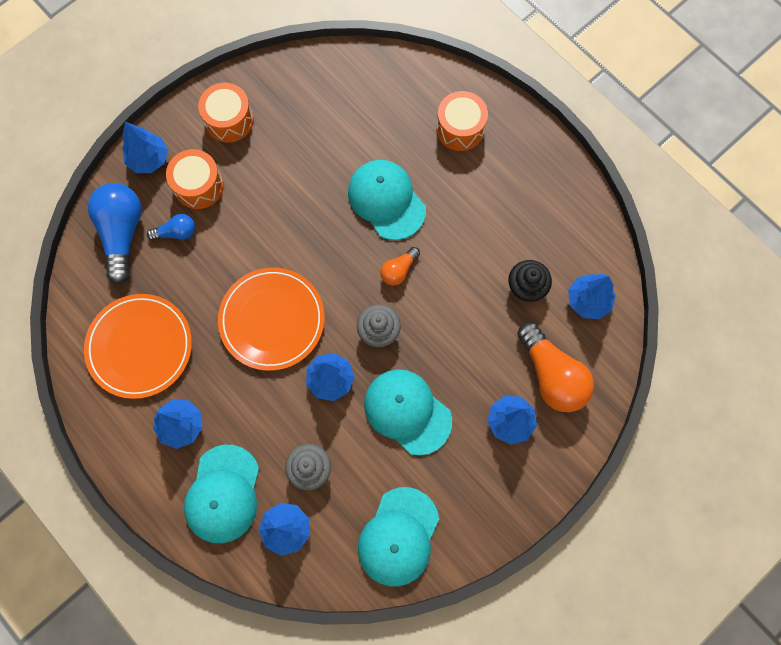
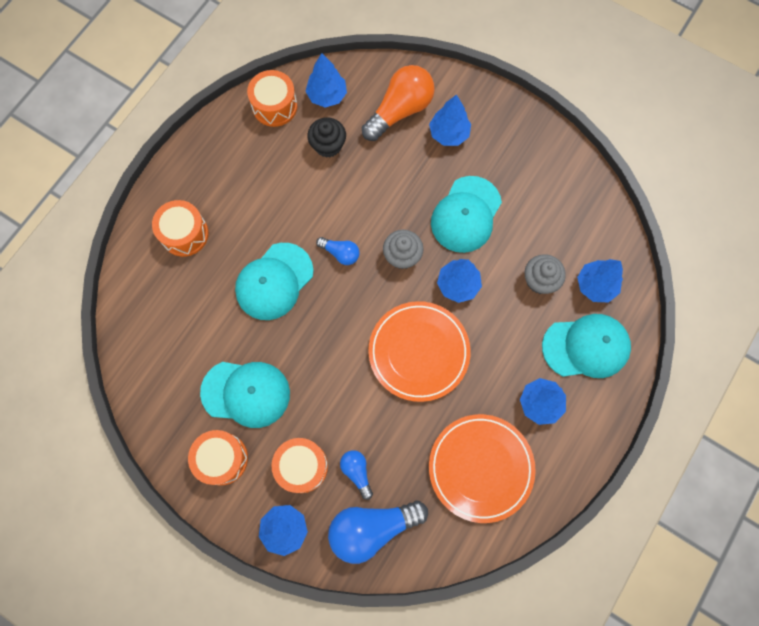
camera: 105 degrees left, 0 degrees up
turquoise cap [358,487,439,586] -> turquoise cap moved to [200,362,290,428]
orange light bulb [380,247,420,286] -> blue light bulb [316,237,360,265]
none -> orange drum [247,70,297,127]

